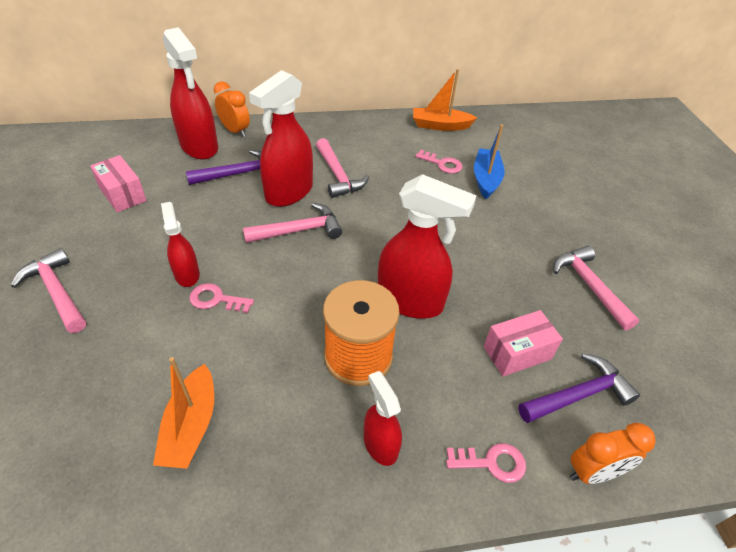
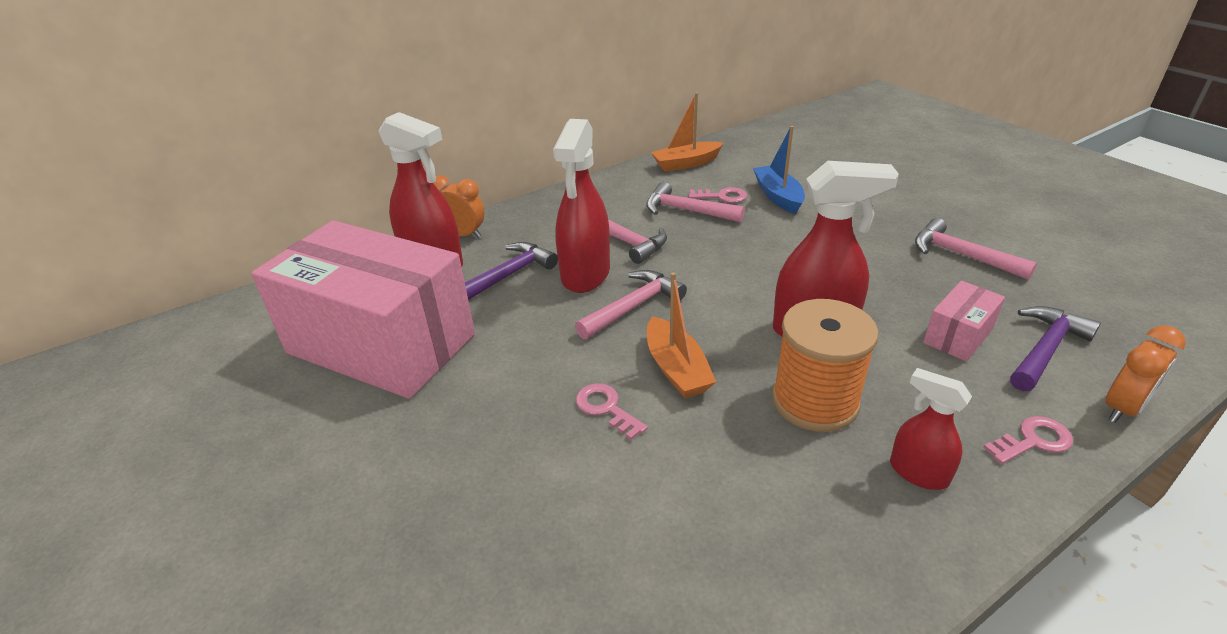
camera: 20 degrees left, 10 degrees down
pink hammer [11,248,86,333] -> pink hammer moved to [646,182,745,222]
pink box [90,155,147,212] -> pink box [251,220,475,399], size x2.47
orange boat [153,357,214,469] -> orange boat moved to [647,272,716,398]
red spray bottle [161,202,200,287] -> none
pink key [189,283,254,313] -> pink key turned 60 degrees clockwise [576,383,648,440]

